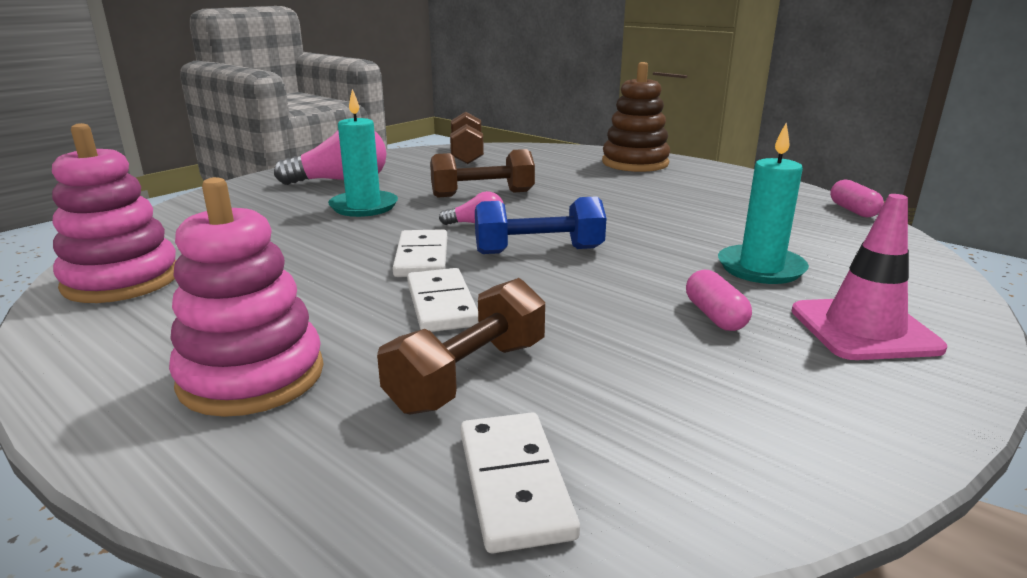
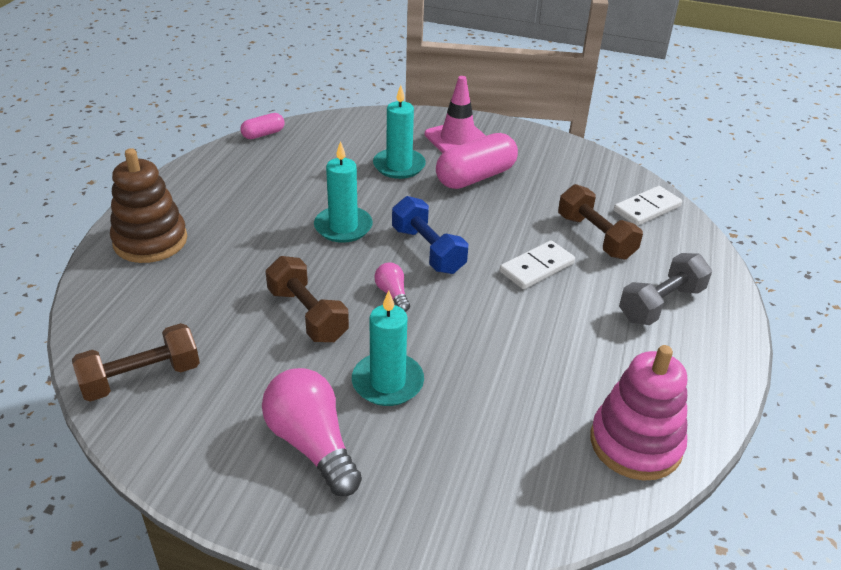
camera: 115 degrees left, 15 degrees up
pink stacking toy [169,177,324,417] -> grey dumbbell [619,253,712,325]
brown dumbbell [377,278,545,415] -> brown dumbbell turned 45 degrees clockwise [558,184,643,260]
white domino [393,229,447,277] -> none
pink capsule [686,270,752,331] -> pink capsule [436,133,518,189], size x1.91
none -> turquoise candle [314,141,373,243]

